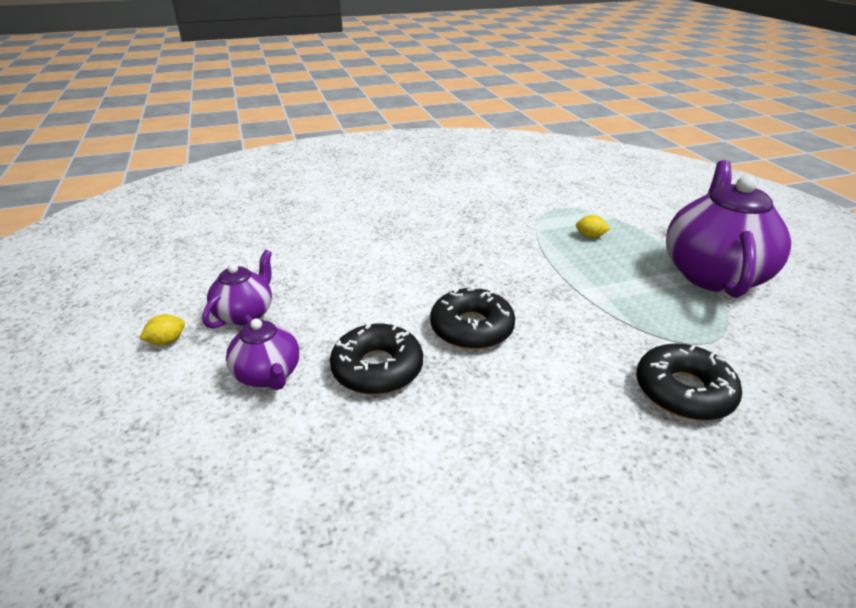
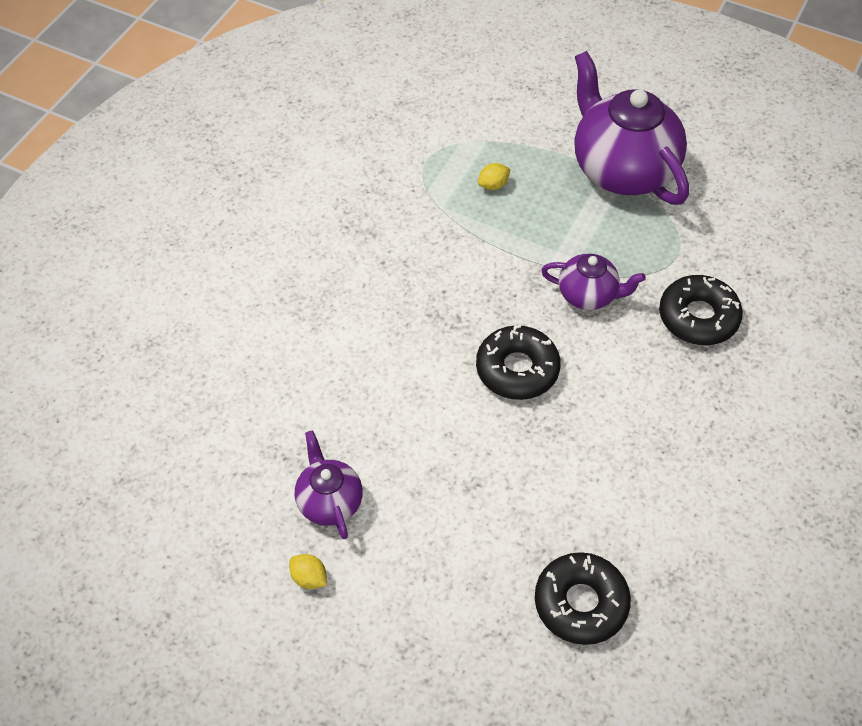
camera: 45 degrees left, 20 degrees up
yellow lemon [139,314,185,345] -> yellow lemon turned 60 degrees counterclockwise [289,554,327,589]
purple teapot [226,315,299,390] -> purple teapot moved to [541,253,646,310]
black donut [330,322,423,394] -> black donut moved to [535,552,631,645]

